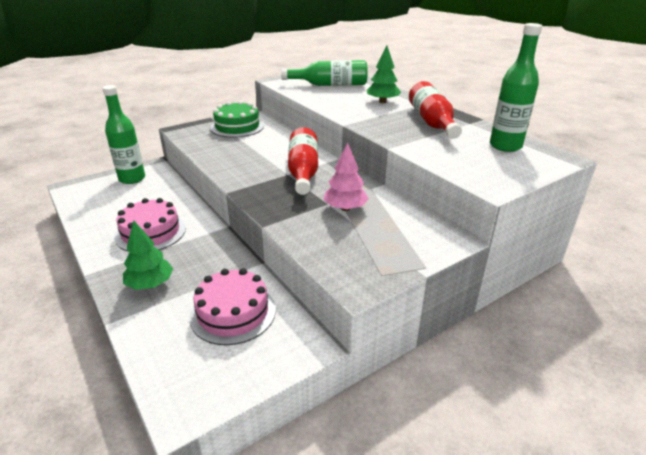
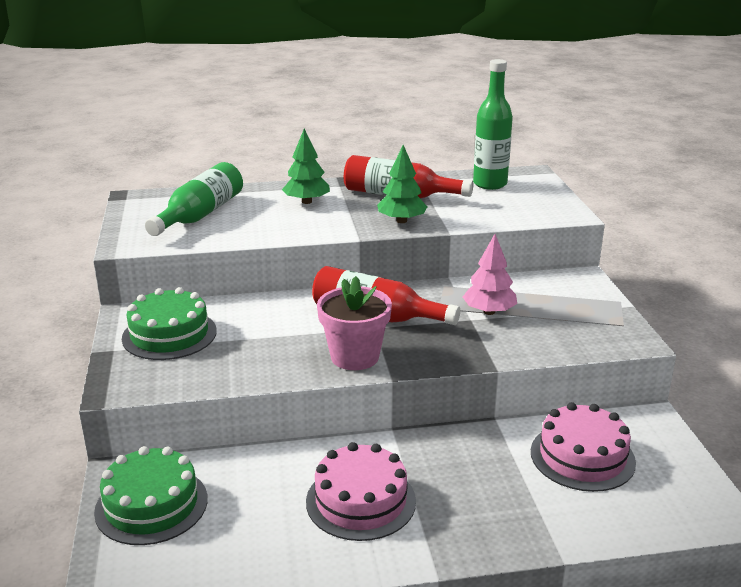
camera: 65 degrees left, 5 degrees down
green bottle [102,85,145,184] -> green cake [94,446,208,545]
green tree [123,220,173,290] -> green tree moved to [377,145,427,223]
none -> pink flower pot [317,276,392,370]

